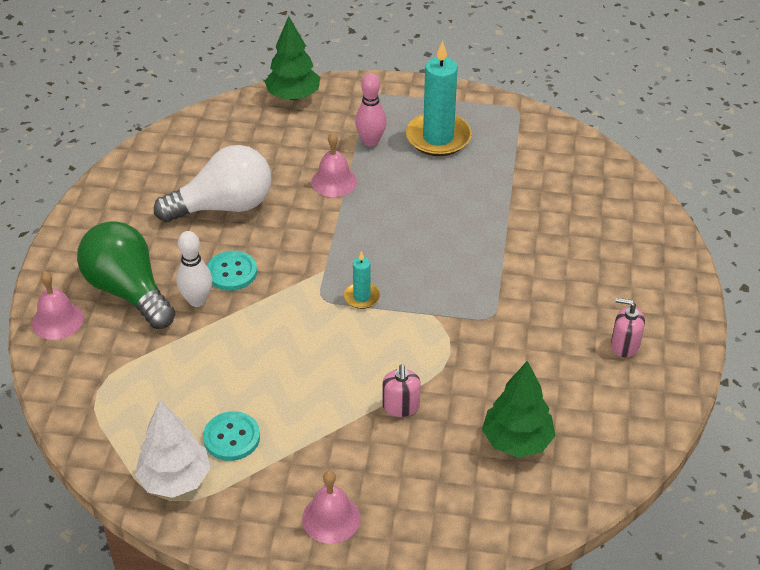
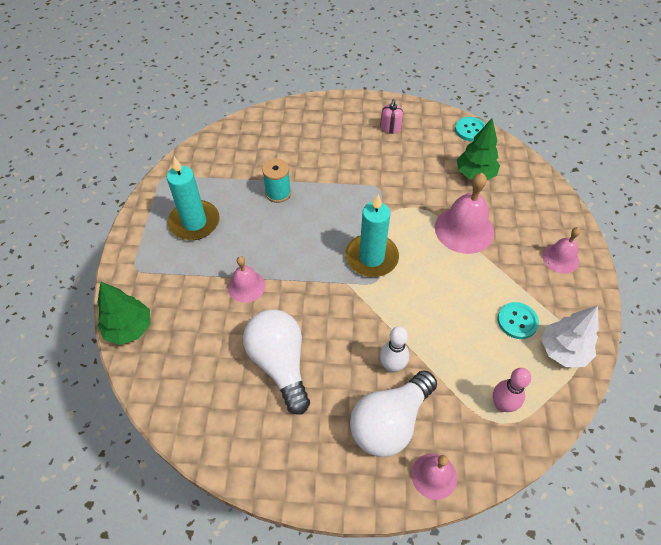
camera: 95 degrees left, 10 degrees up
green light bulb [77,221,176,329] -> white light bulb [350,370,437,457]
turquoise button [207,250,257,291] -> turquoise button moved to [455,117,486,141]
turquoise candle [344,251,380,309] -> turquoise candle [345,194,399,277], size x2.04
pink bowling pin [355,73,387,146] -> pink bowling pin moved to [493,368,531,412]
pink soap dispenser [382,364,421,417] -> pink bell [435,173,494,254]
none -> turquoise spool [262,159,291,203]

